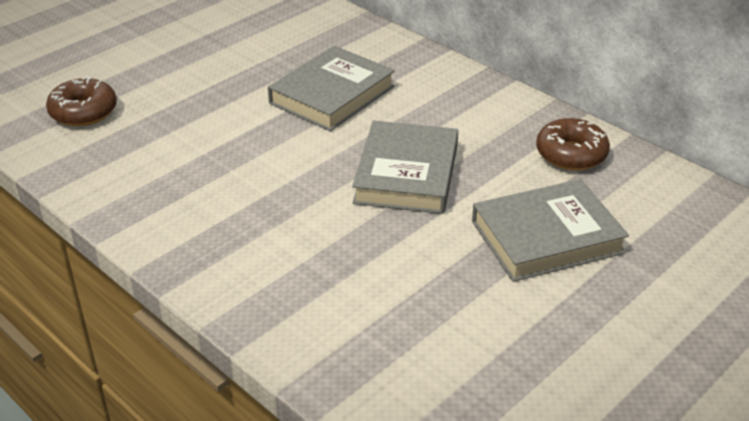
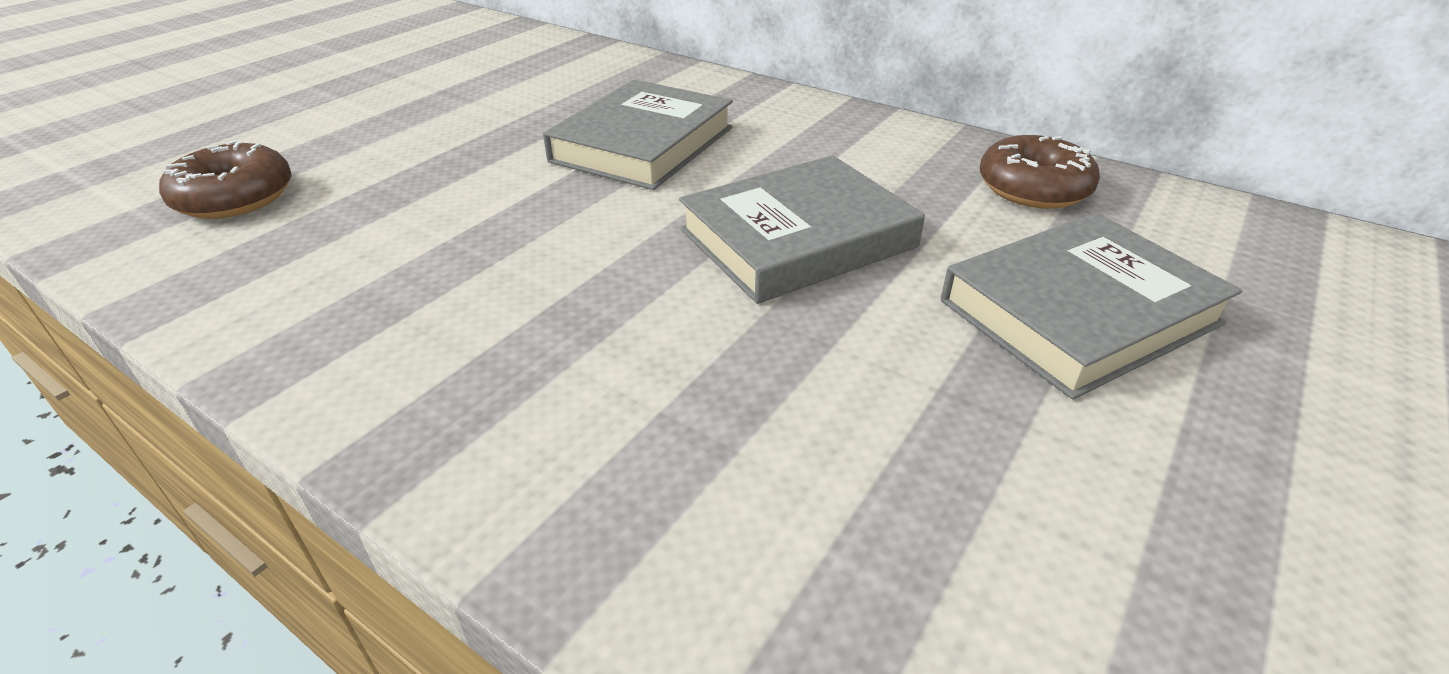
camera: 10 degrees left, 0 degrees up
grey book [352,121,458,214] -> grey book turned 60 degrees clockwise [679,155,925,304]

